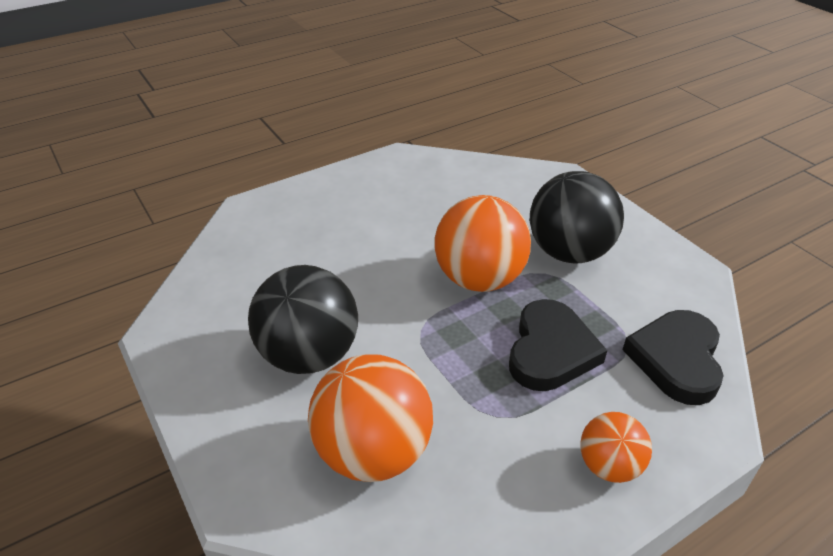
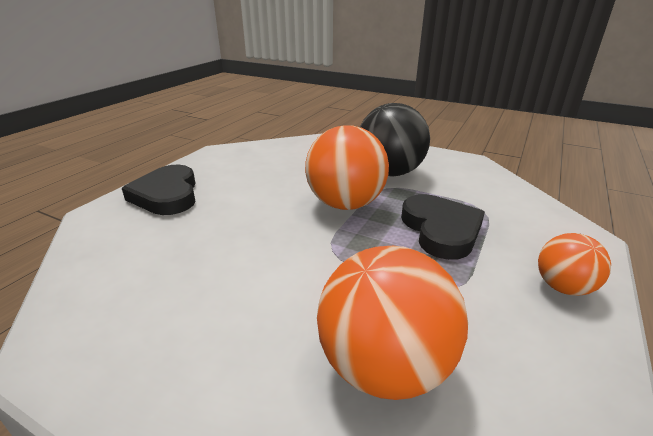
camera: 30 degrees left, 10 degrees down
black ball [248,265,358,374] -> none
black heart [623,310,724,405] -> black heart moved to [122,165,195,215]

